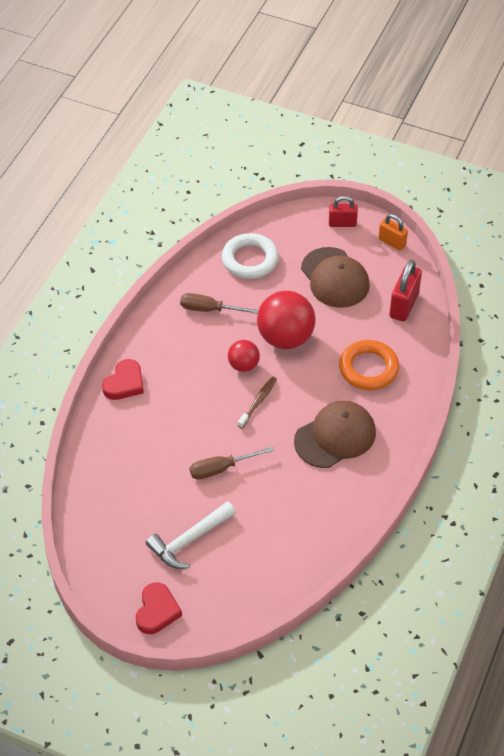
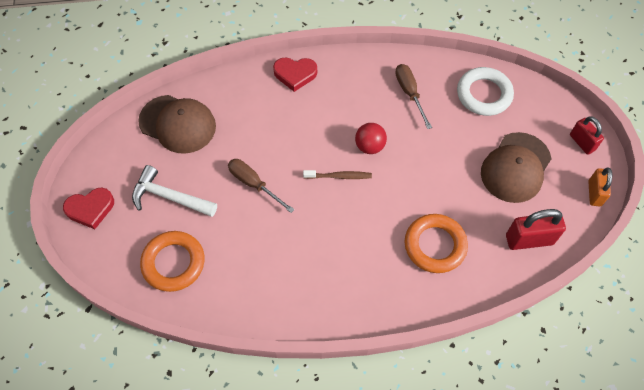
camera: 60 degrees right, 10 degrees up
red ball [257,291,316,349] -> none
brown cap [294,401,376,468] -> brown cap moved to [138,95,216,154]
none -> orange ring [140,231,205,292]

